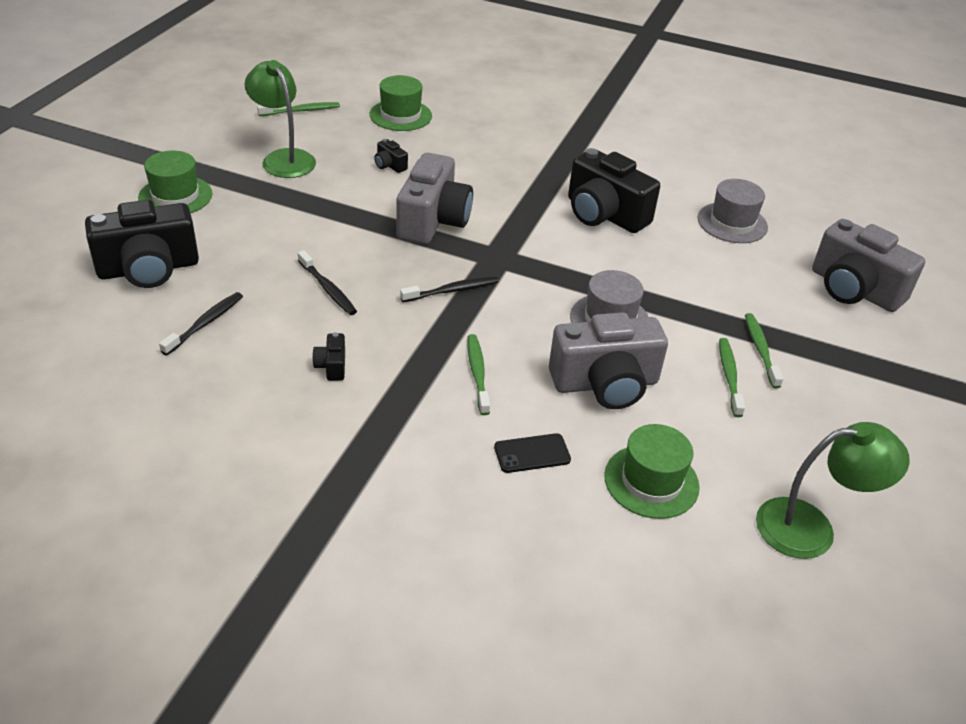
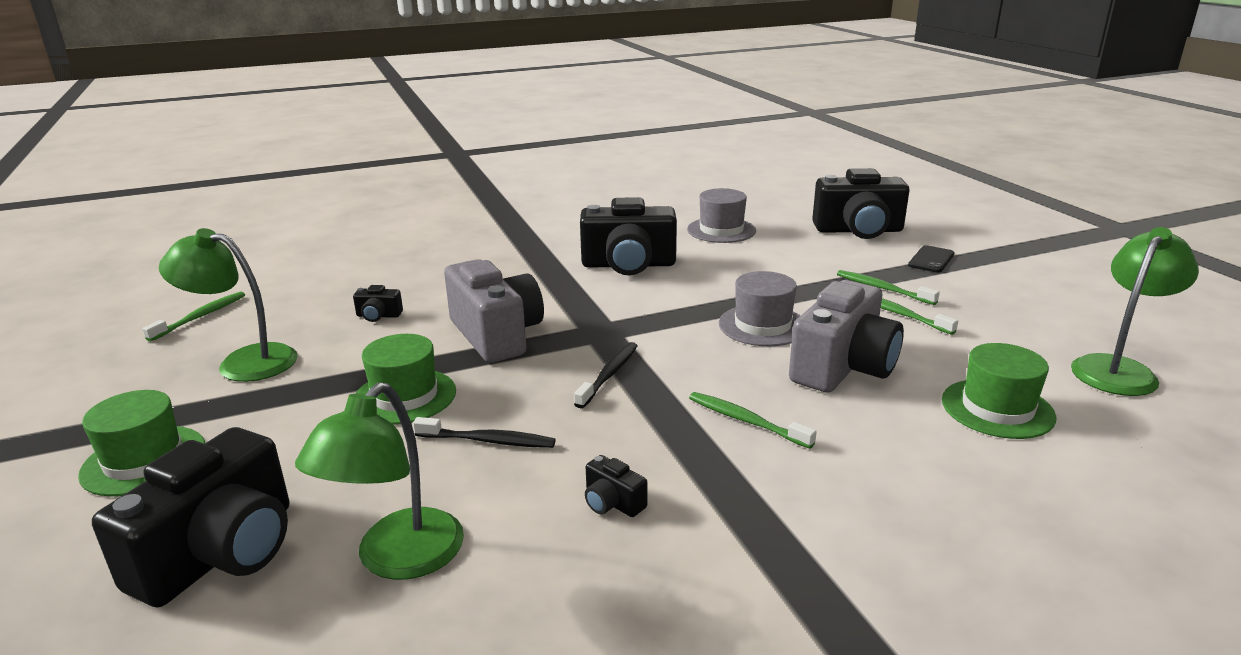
camera: 40 degrees left, 15 degrees down
black toothbrush [159,292,243,355] -> green lamp [295,382,464,580]
green hat [370,75,432,131] -> green hat moved to [355,334,456,425]
black phone [494,433,571,473] -> black phone moved to [908,245,955,273]
grey camera [812,219,925,312] -> black camera [812,168,910,239]

